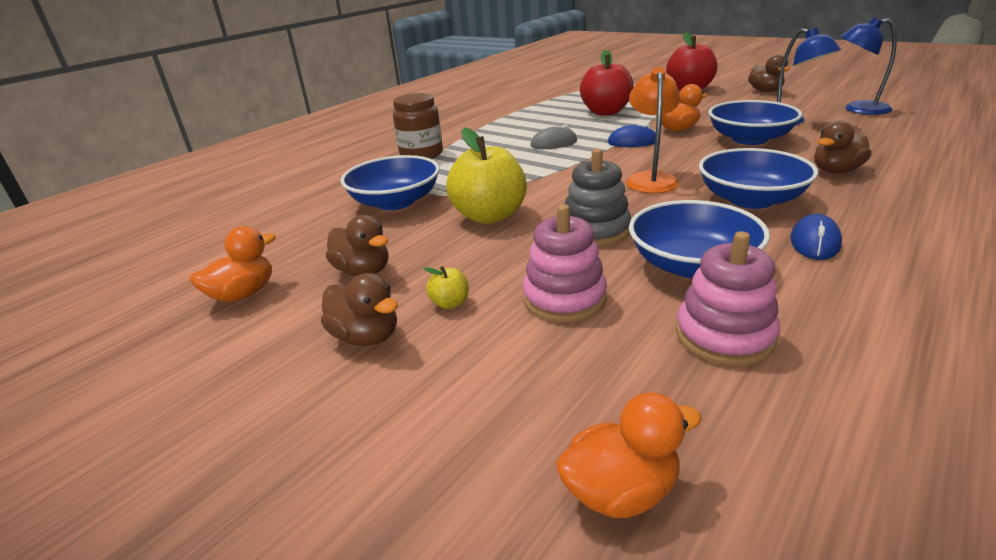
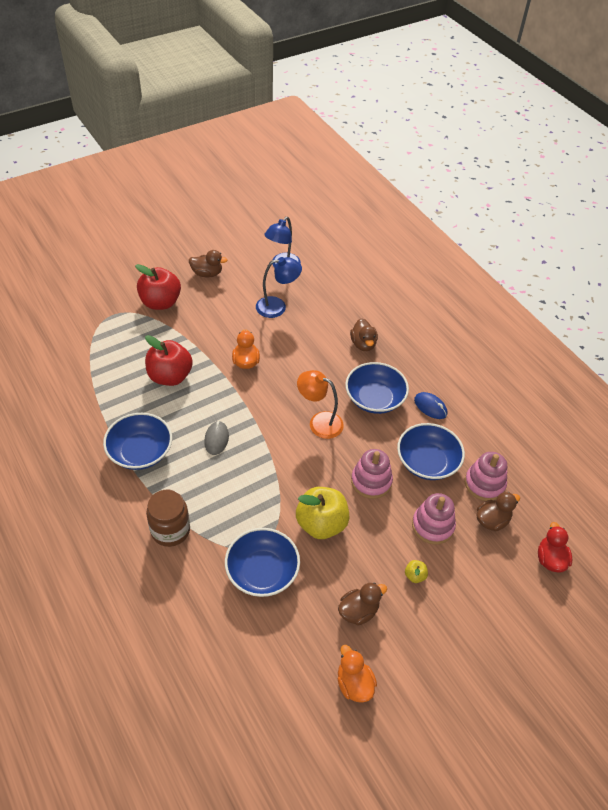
camera: 75 degrees left, 20 degrees up
brown duck [321,273,398,346] -> brown duck moved to [477,492,520,531]
orange duck [556,392,702,518] -> red duck [538,522,572,573]
grey stacking toy [565,149,631,246] -> pink stacking toy [351,449,393,499]
blue mouse [608,124,656,147] -> none
blue bowl [709,100,802,145] -> blue bowl moved to [103,413,172,470]

